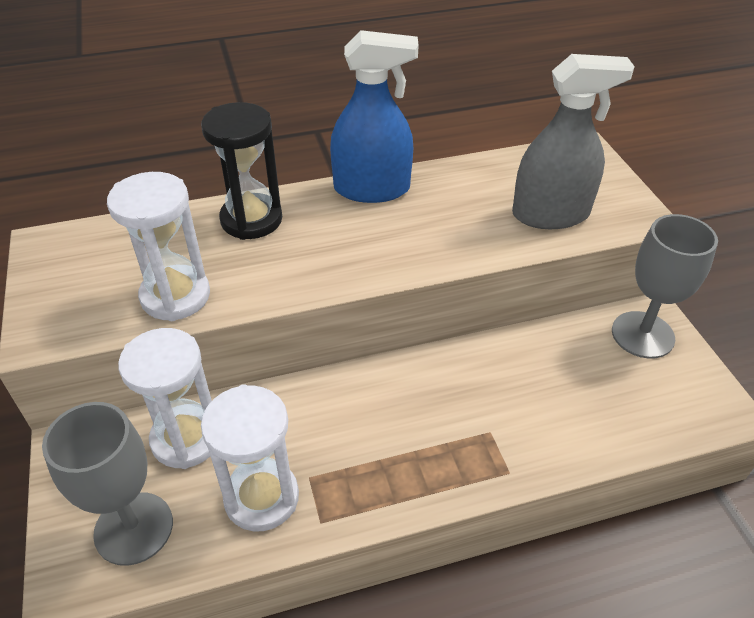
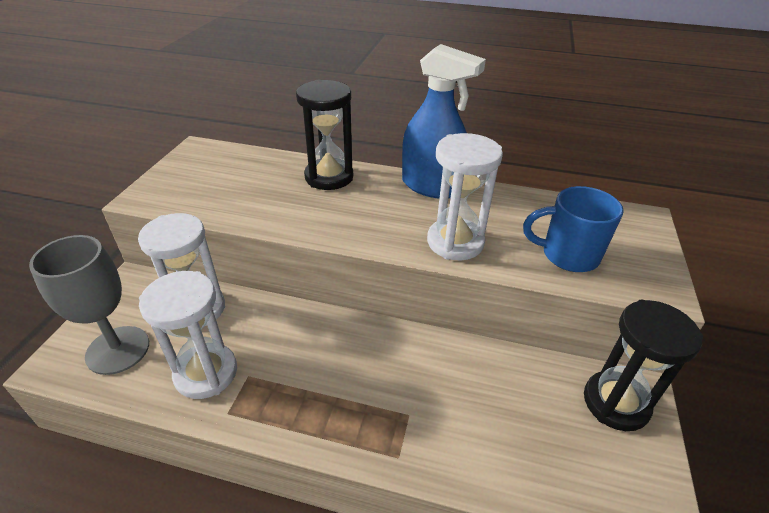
camera: 30 degrees right, 5 degrees down
white hourglass [107,172,210,321] -> white hourglass moved to [427,133,503,260]
grey spray bottle [512,54,635,229] -> blue mug [523,186,624,272]
grey goblet [612,214,718,358] -> black hourglass [584,300,703,431]

